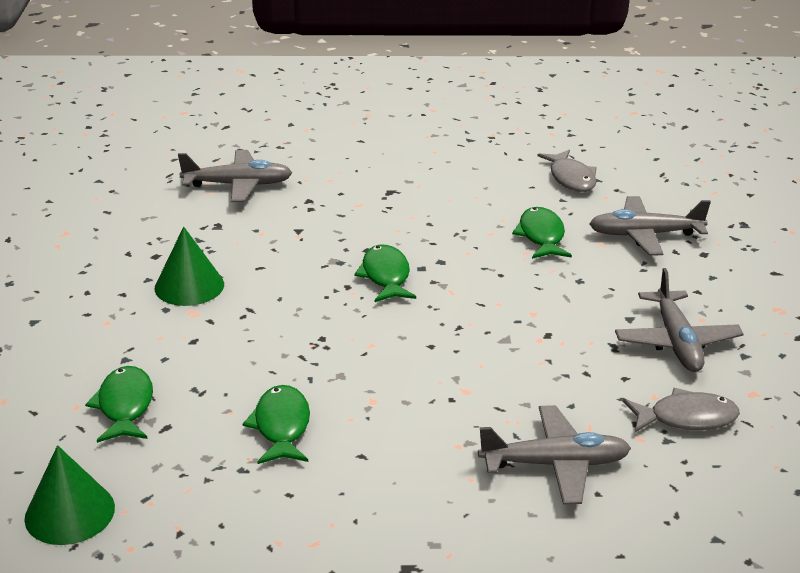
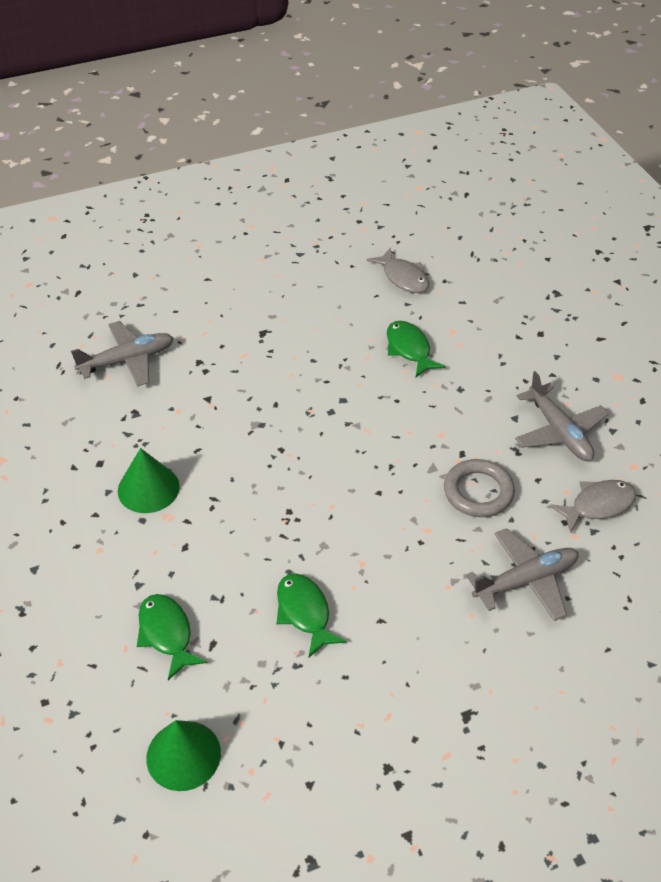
camera: 20 degrees left, 15 degrees up
green fish [354,244,416,302] -> none
grey plane [589,196,711,255] -> none
none -> grey ring [444,459,515,517]

